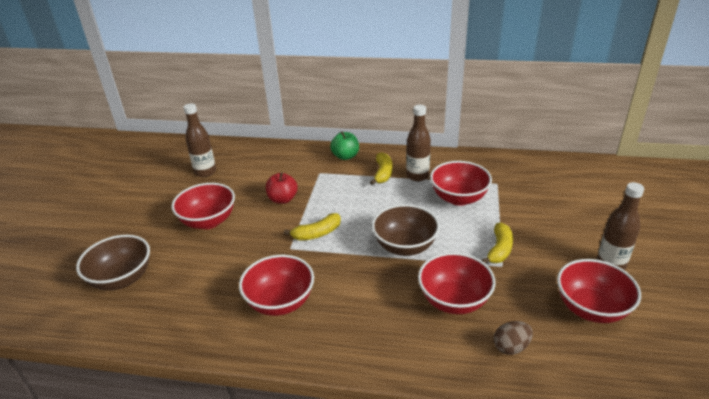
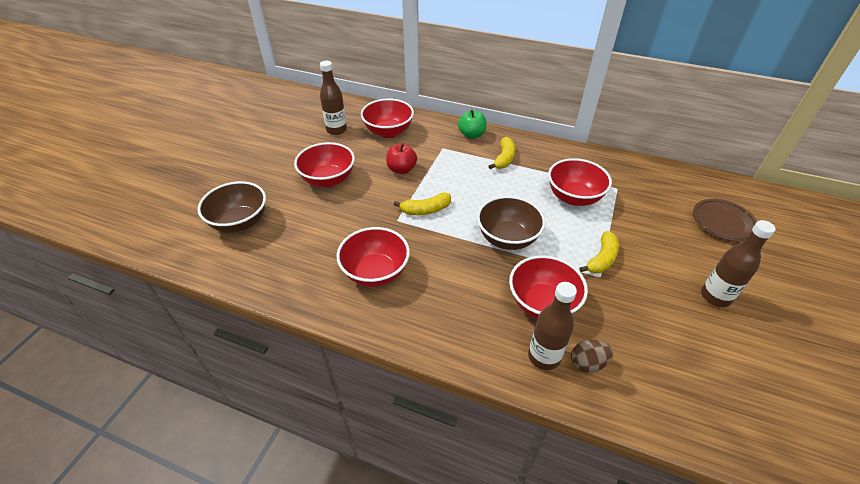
camera: 10 degrees right, 10 degrees up
brown bottle [406,105,431,181] -> brown bottle moved to [528,282,577,370]
red bowl [557,259,641,323] -> red bowl moved to [361,99,414,138]
none -> brown plate [693,199,757,242]

